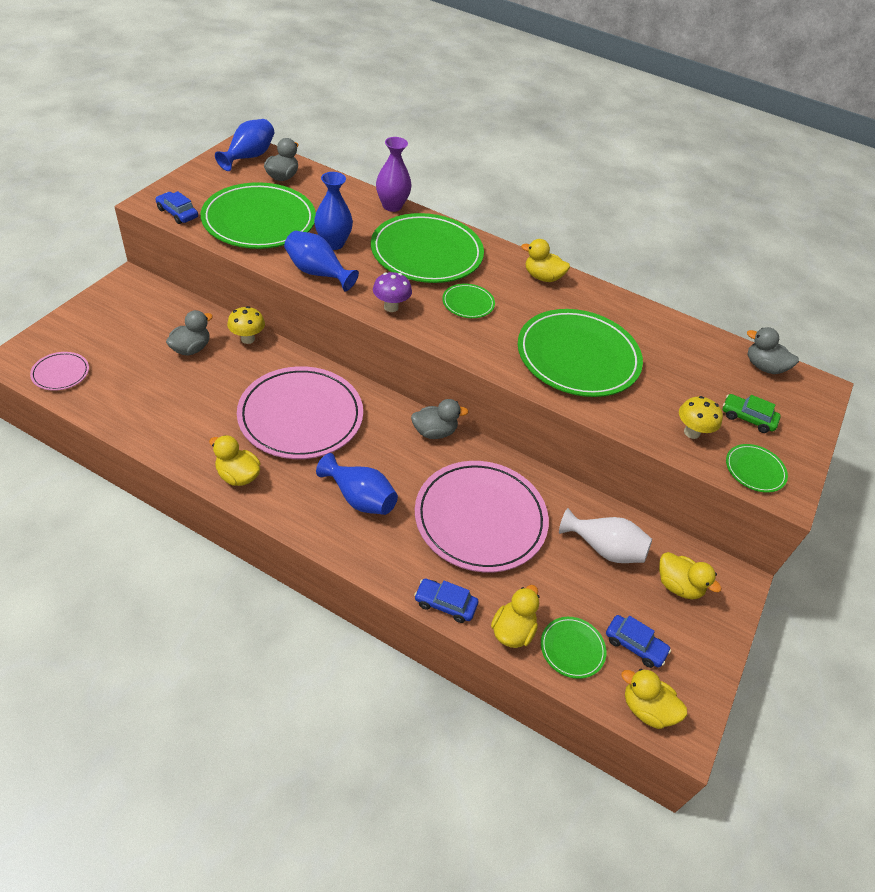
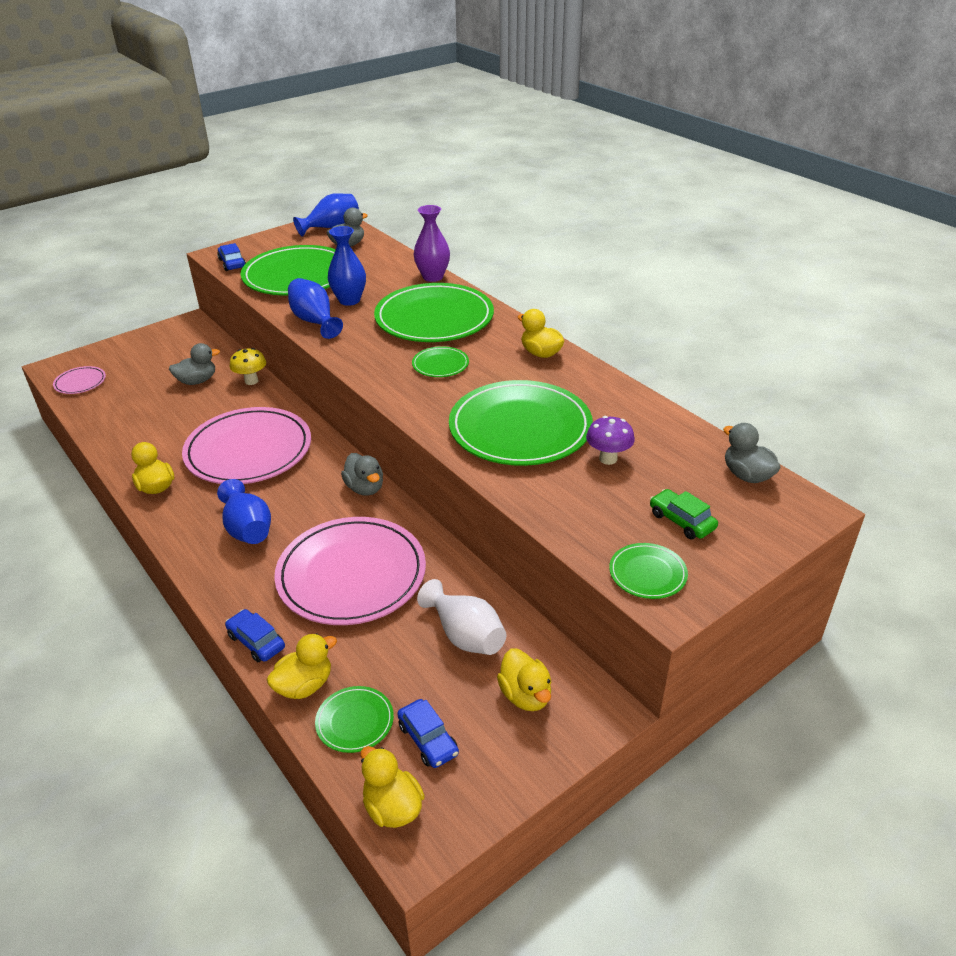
camera: 30 degrees right, 10 degrees down
purple mushroom [373,272,412,312] -> purple mushroom moved to [586,416,635,465]
grey duck [411,399,469,439] -> grey duck turned 45 degrees clockwise [341,453,383,496]
yellow mushroom [679,396,723,439] -> none

